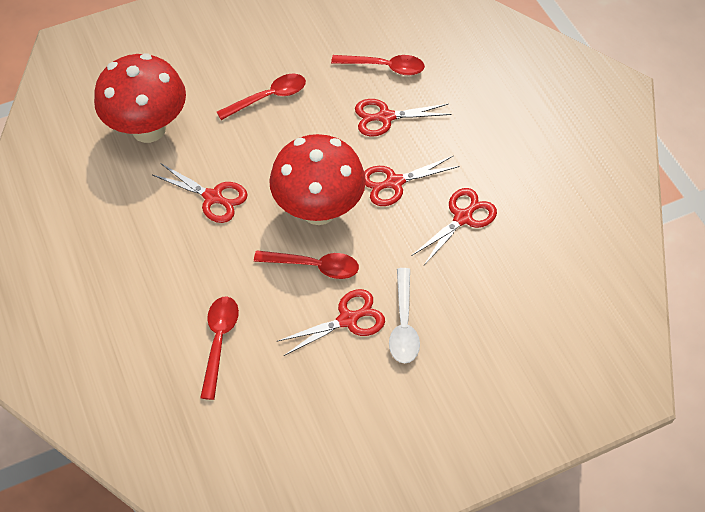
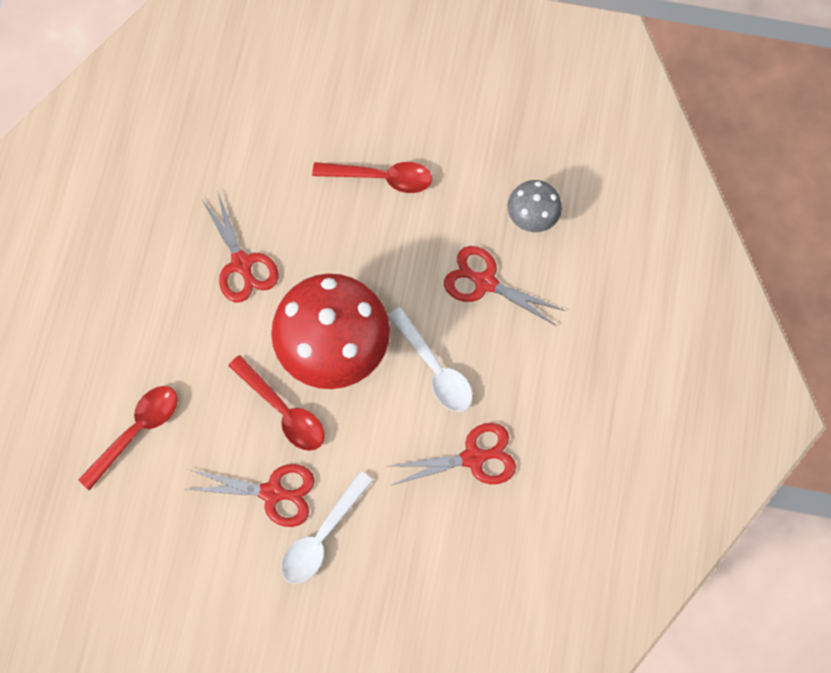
camera: 35 degrees right, 15 degrees up
red mushroom [94,53,186,143] -> none
red spoon [331,55,425,75] -> grey mushroom [508,180,562,232]
red scissors [364,155,460,206] -> white spoon [388,307,472,412]

